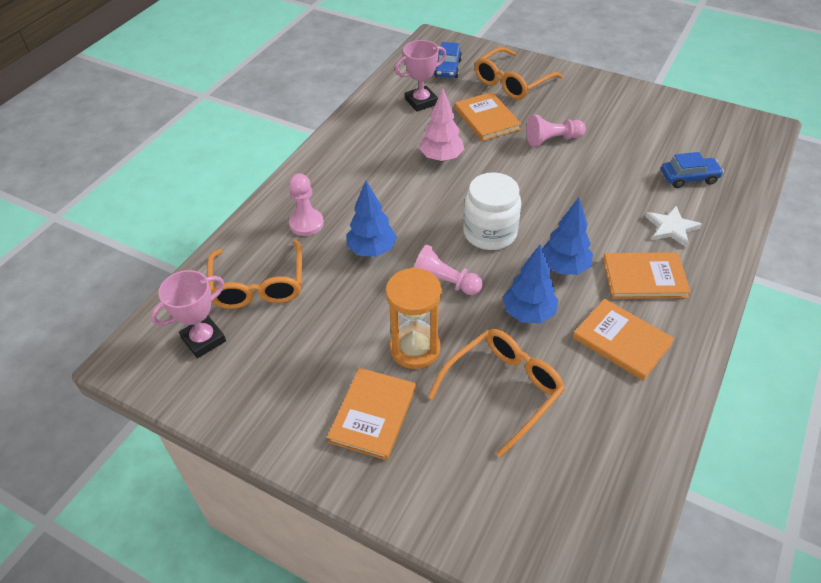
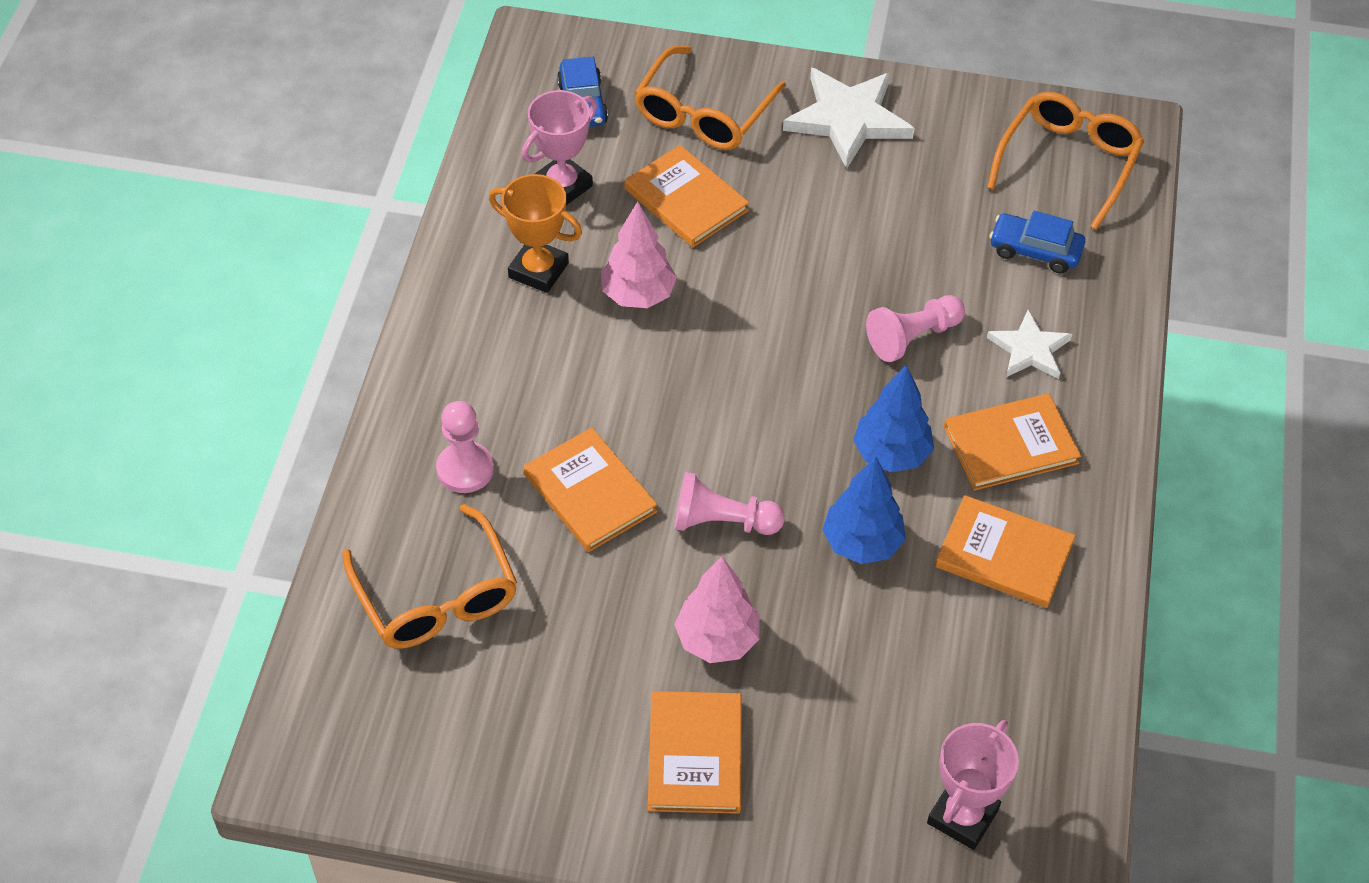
camera: 20 degrees left, 5 degrees up
pink trophy [151,270,226,358] -> pink trophy moved to [927,720,1019,850]
blue tree [347,181,397,257] -> orange book [524,427,657,552]
orange hourglass [386,267,442,369] -> pink tree [674,556,760,663]
orange glasses [428,329,565,458] -> orange glasses moved to [987,92,1144,230]
white jar [463,172,521,250] -> none
pink pawn [527,115,586,147] -> pink pawn moved to [866,295,965,362]
blue car [661,152,724,188] -> blue car turned 135 degrees counterclockwise [990,211,1085,274]
none -> orange trophy [489,174,582,293]
none -> white star [783,68,914,169]

